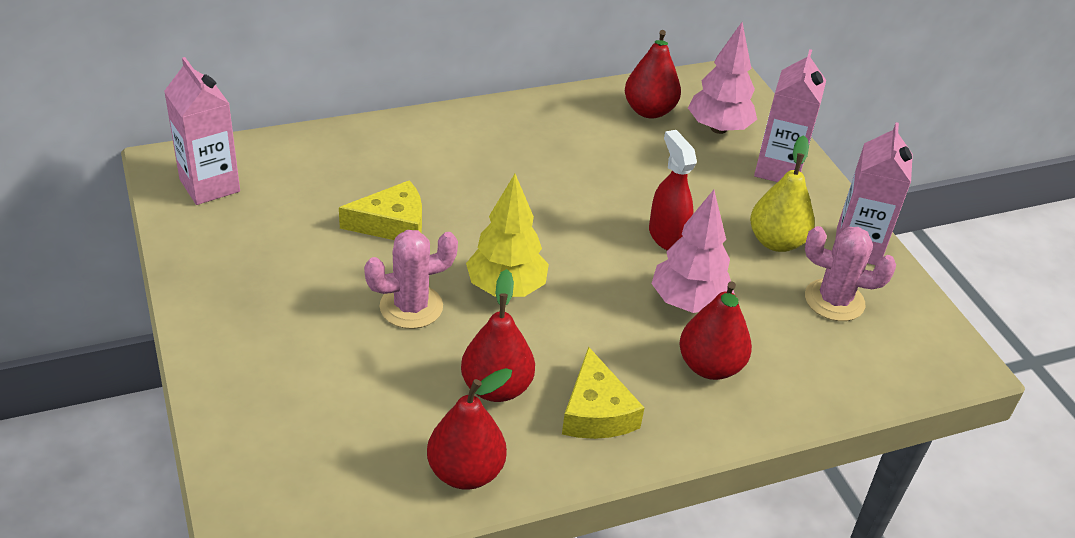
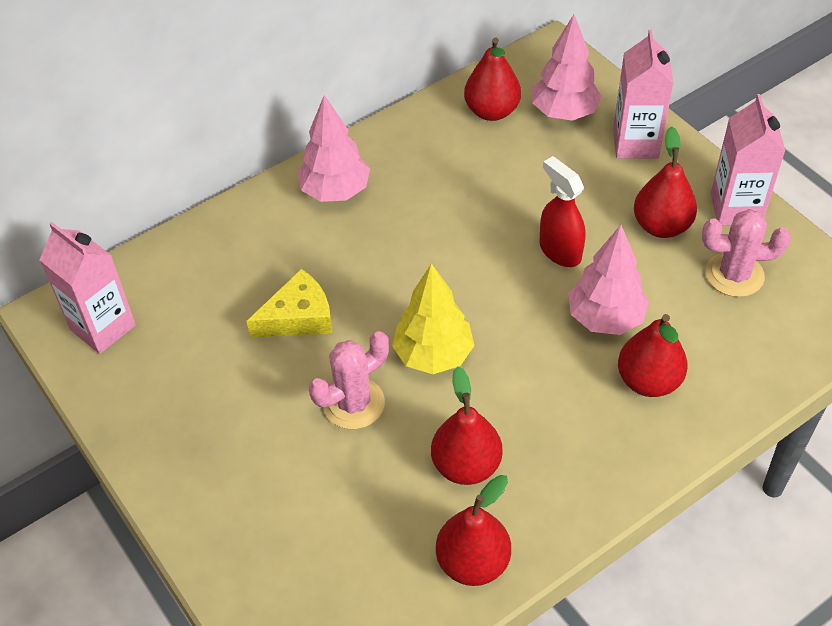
camera: 10 degrees left, 10 degrees up
yellow cheese [562,347,644,439] -> none
yellow pear [750,135,815,252] -> red pear [634,126,697,238]
none -> pink tree [297,95,370,202]

